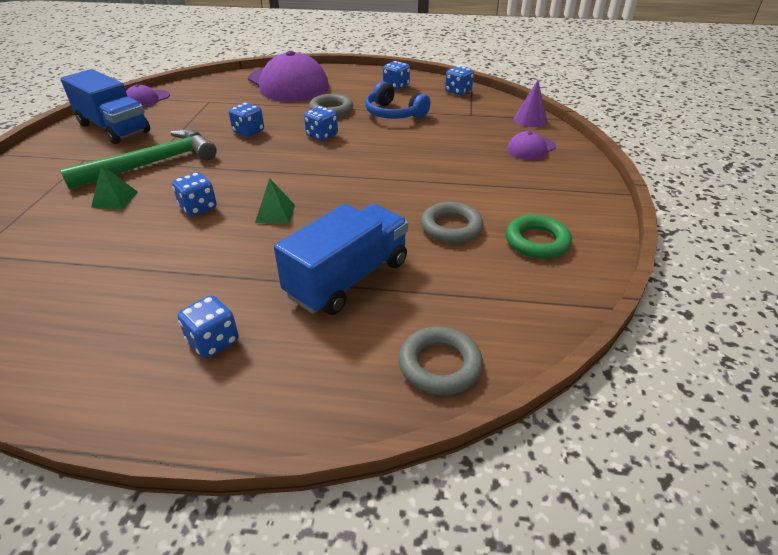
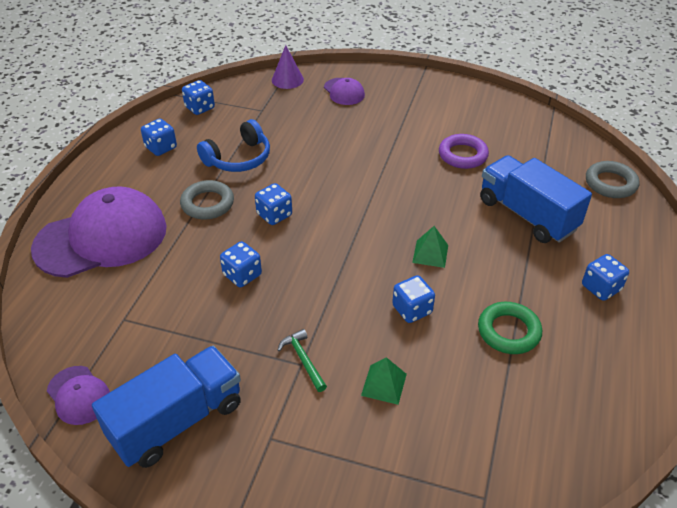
camera: 80 degrees left, 5 degrees up
green hammer [60,129,217,190] -> green hammer [278,329,327,392], size x0.43
grey ring [421,202,483,244] -> purple ring [439,134,489,169]
green ring [506,215,572,259] -> green ring moved to [478,302,542,354]

